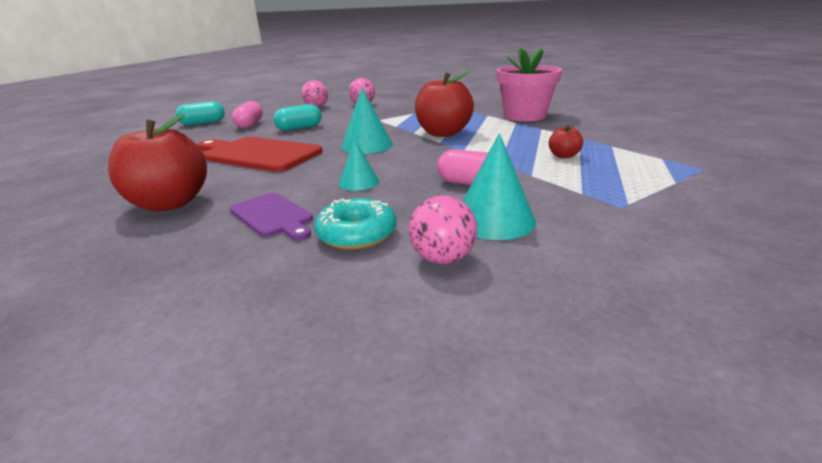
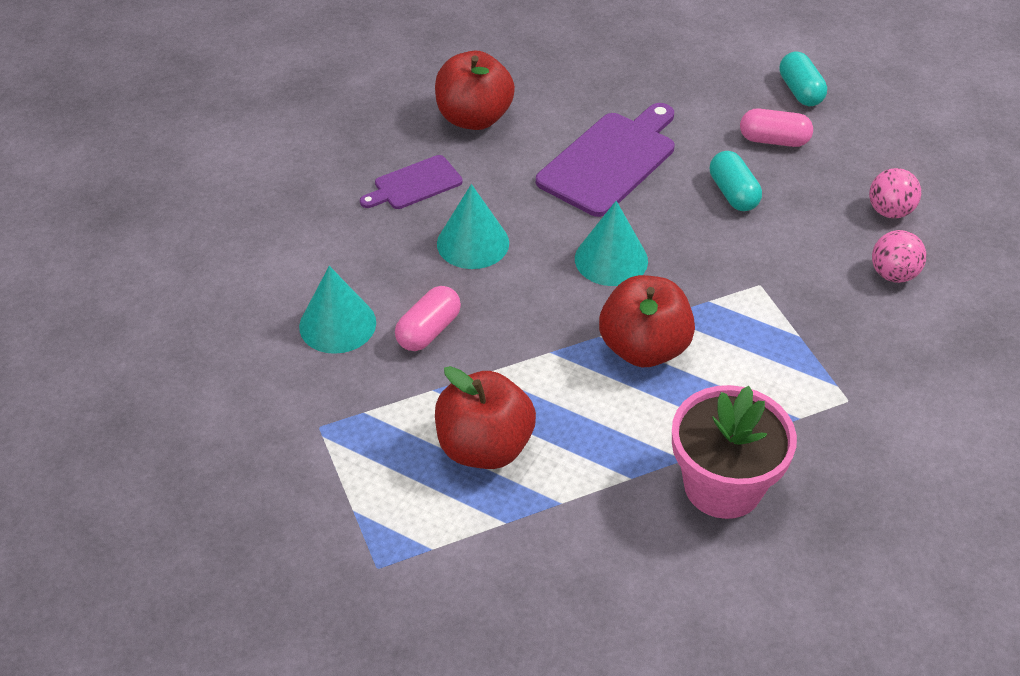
camera: 100 degrees right, 20 degrees up
red cutting board [197,137,323,172] -> purple cutting board [536,103,674,217]
turquoise donut [314,198,397,250] -> none
turquoise cone [339,139,379,191] -> turquoise cone [437,184,509,269], size x1.60
pink ball [409,195,477,264] -> none
red apple [549,125,583,158] -> red apple [435,366,536,469], size x2.18

